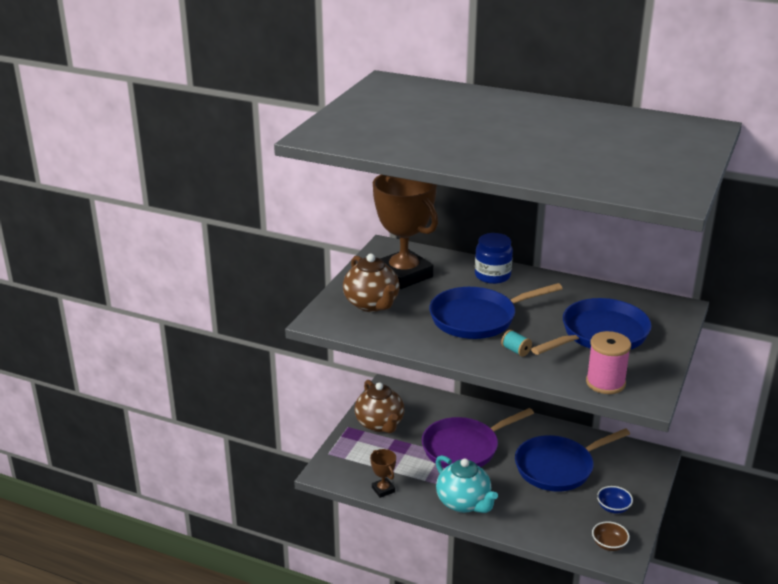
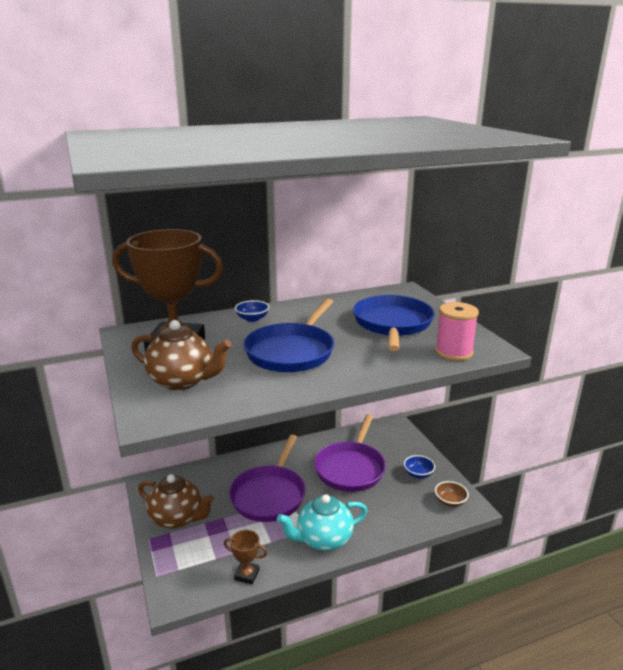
camera: 45 degrees left, 5 degrees down
turquoise teapot [436,455,498,513] -> turquoise teapot turned 150 degrees clockwise [277,494,367,551]
blue jar [475,233,513,284] -> blue bowl [235,300,269,322]
turquoise spool [501,330,532,357] -> none
blue pan [515,428,630,491] -> purple pan [314,414,386,492]

